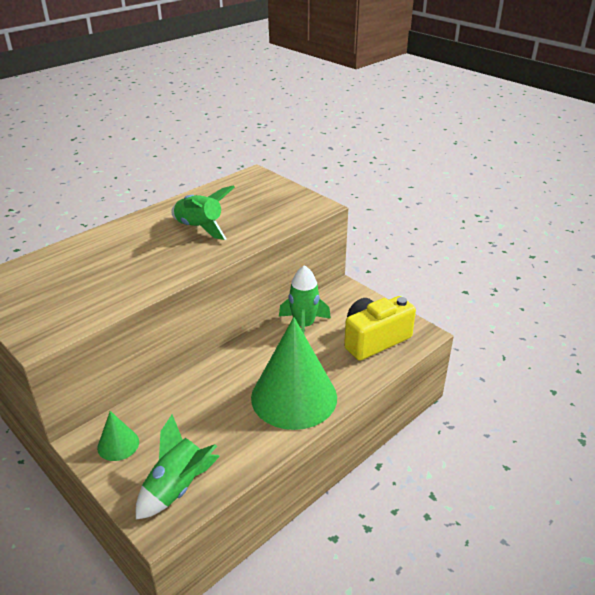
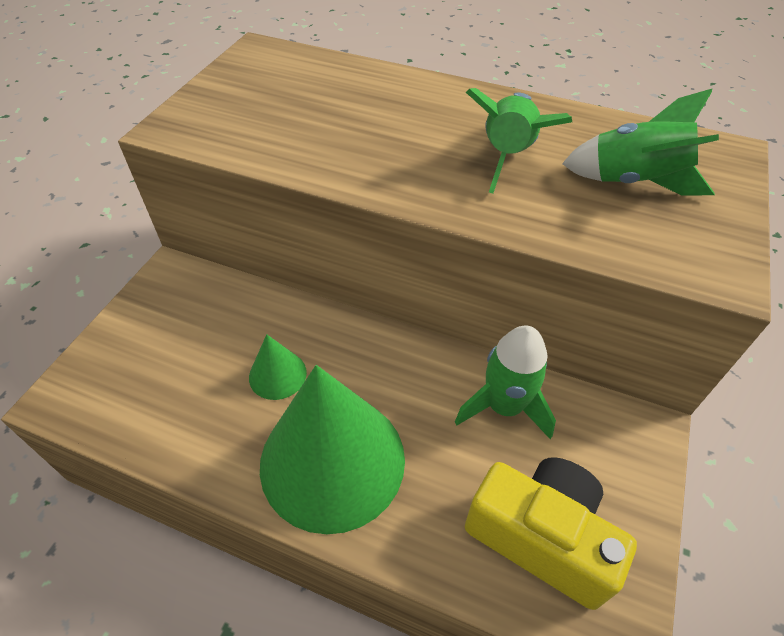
camera: 65 degrees right, 15 degrees up
green cone [97,411,139,461] -> green cone moved to [249,334,307,400]
green rocket [136,415,220,519] -> green rocket moved to [562,89,719,196]

